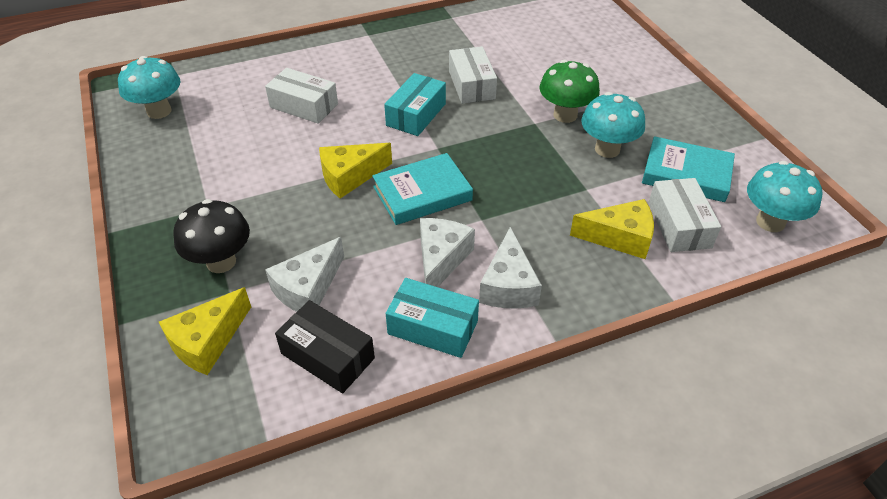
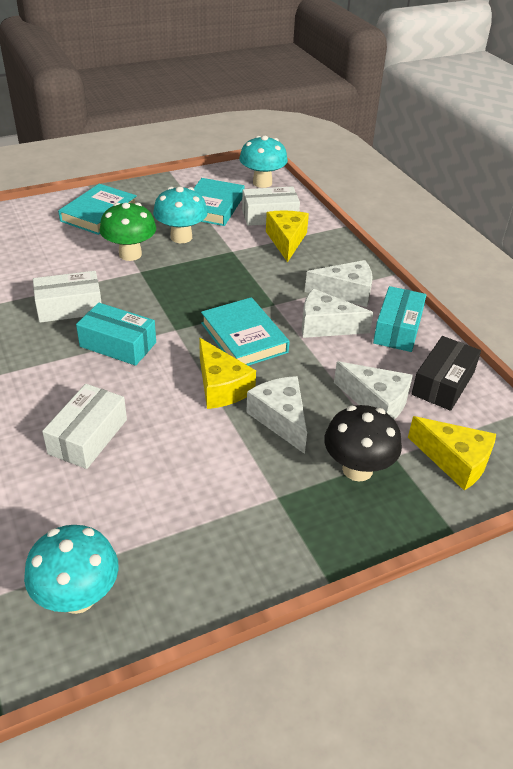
camera: 95 degrees left, 5 degrees down
none -> turquoise book [58,184,137,235]
none -> white cheese [246,376,307,454]

